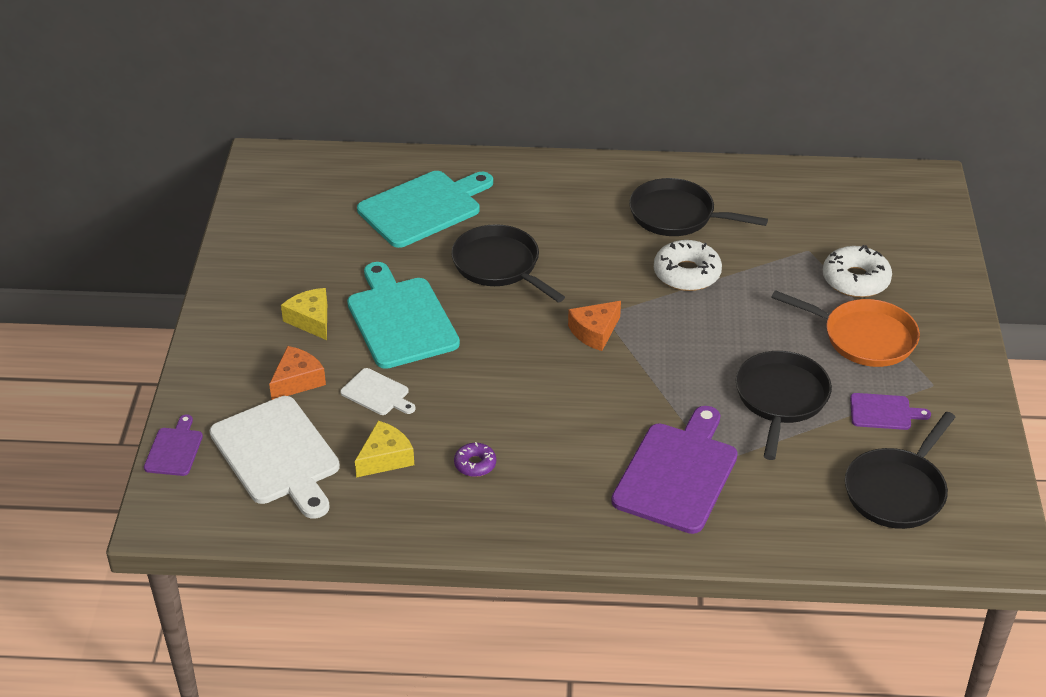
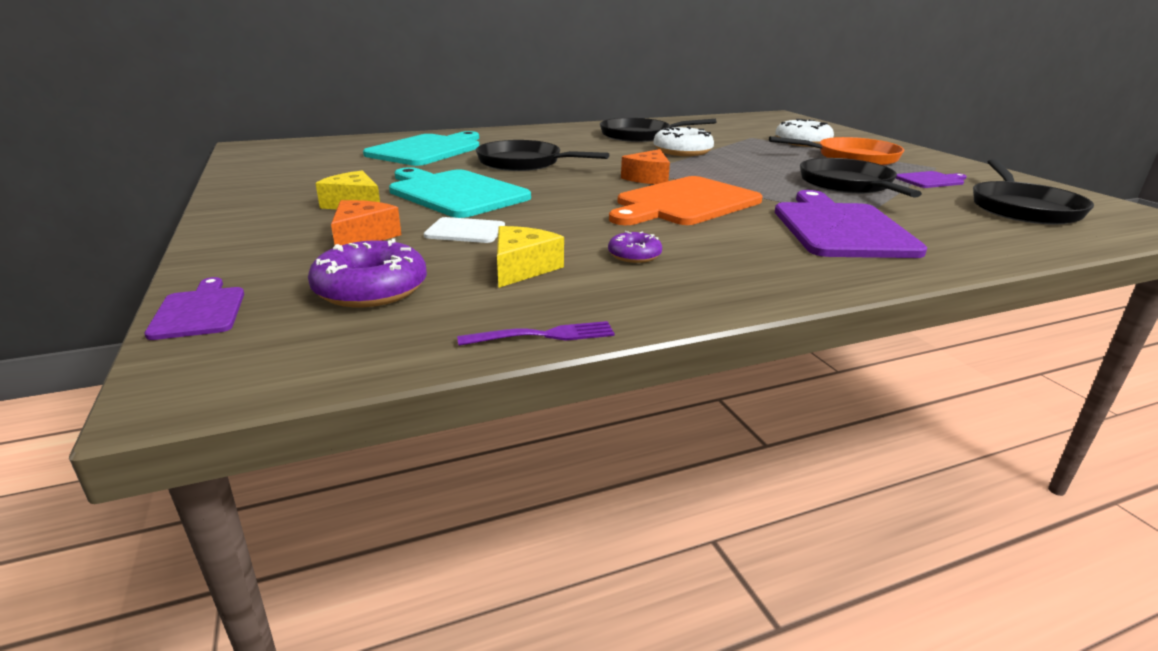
camera: 25 degrees left, 15 degrees down
white cutting board [209,396,340,519] -> purple donut [308,239,427,307]
none -> purple fork [457,321,615,346]
none -> orange cutting board [609,176,763,225]

